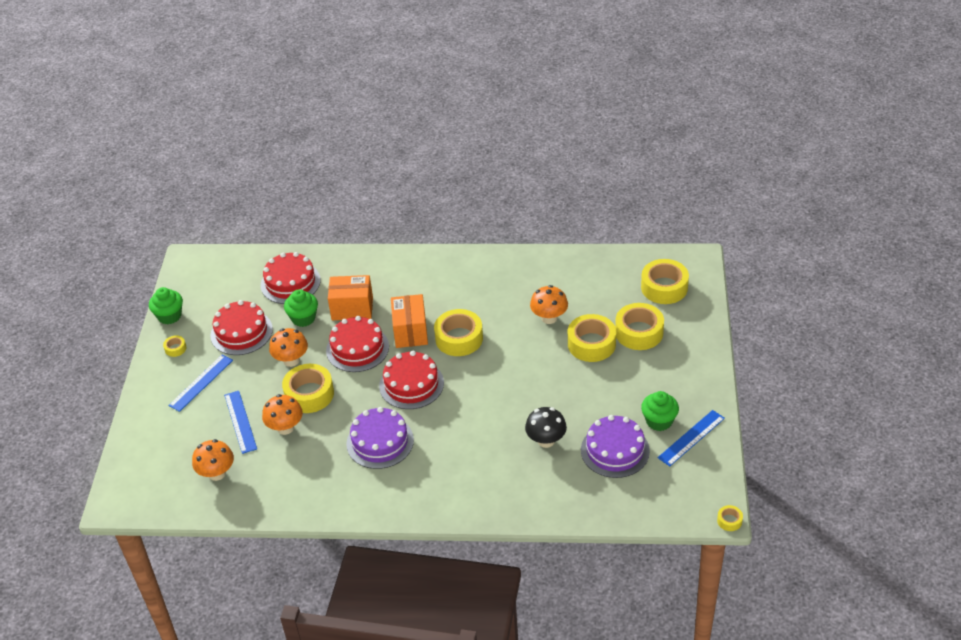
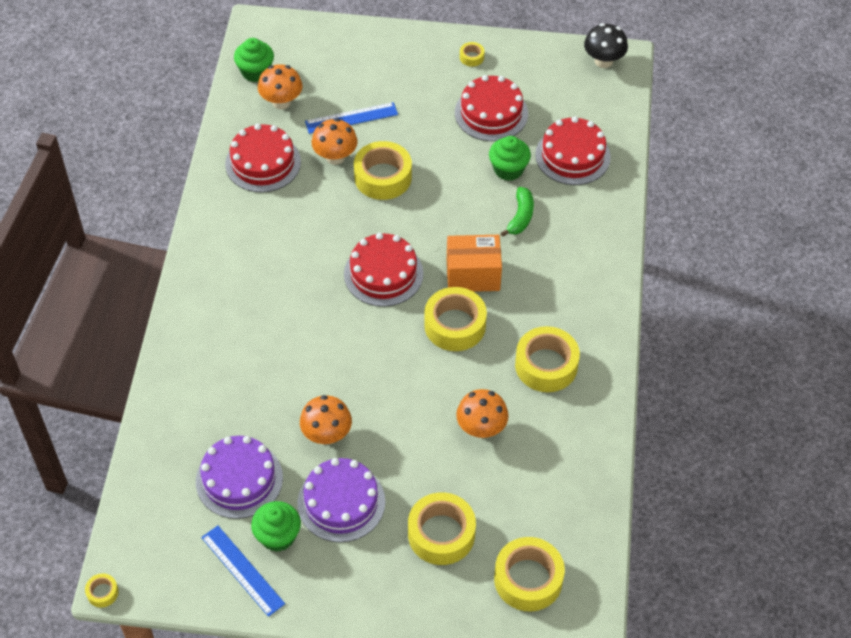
camera: 90 degrees right, 10 degrees up
green cupcake [149,287,183,324] -> green cupcake moved to [234,38,274,82]
blue ruler [168,355,233,412] -> none
orange mushroom [269,328,308,367] -> orange mushroom moved to [300,395,352,445]
red cake [326,316,389,372] -> red cake moved to [225,124,301,192]
orange box [328,275,373,320] -> green banana [501,187,534,237]
purple cake [346,407,414,469] -> purple cake moved to [297,458,385,542]
black mushroom [525,407,567,448] -> black mushroom moved to [584,23,628,68]
yellow tape [568,314,616,362] -> yellow tape moved to [515,326,580,392]

